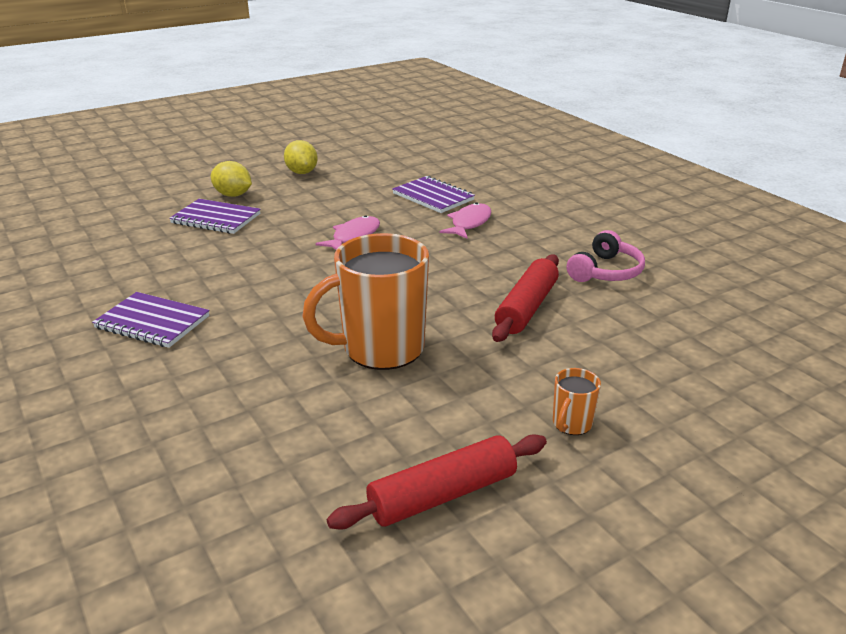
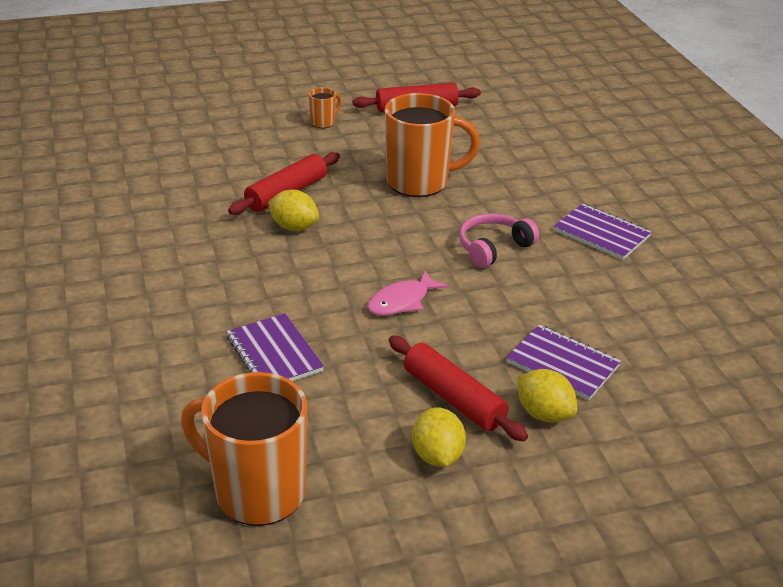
camera: 165 degrees left, 5 degrees up
pink fish [440,203,491,239] -> none
pink headphones [567,230,645,282] -> pink headphones moved to [459,214,539,268]
none -> orange mug [181,372,307,526]
none -> yellow lemon [268,190,319,231]
none -> red rolling pin [389,335,528,441]

